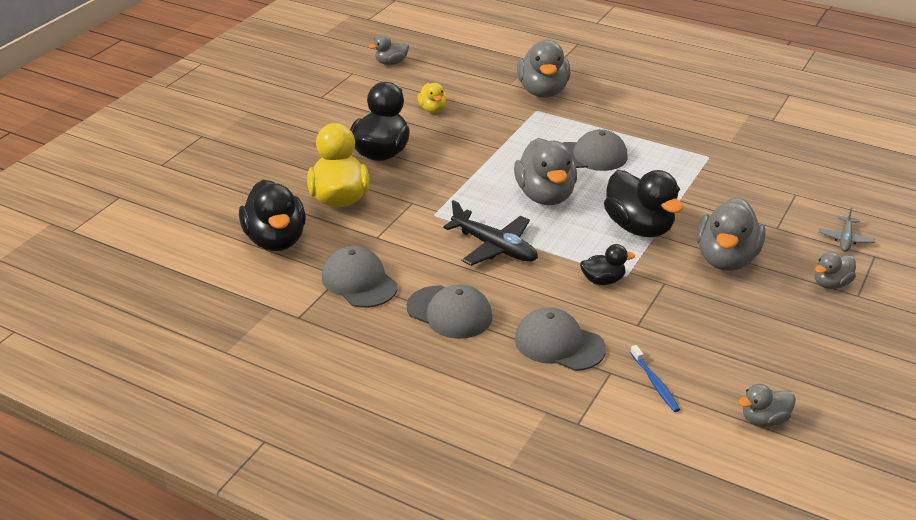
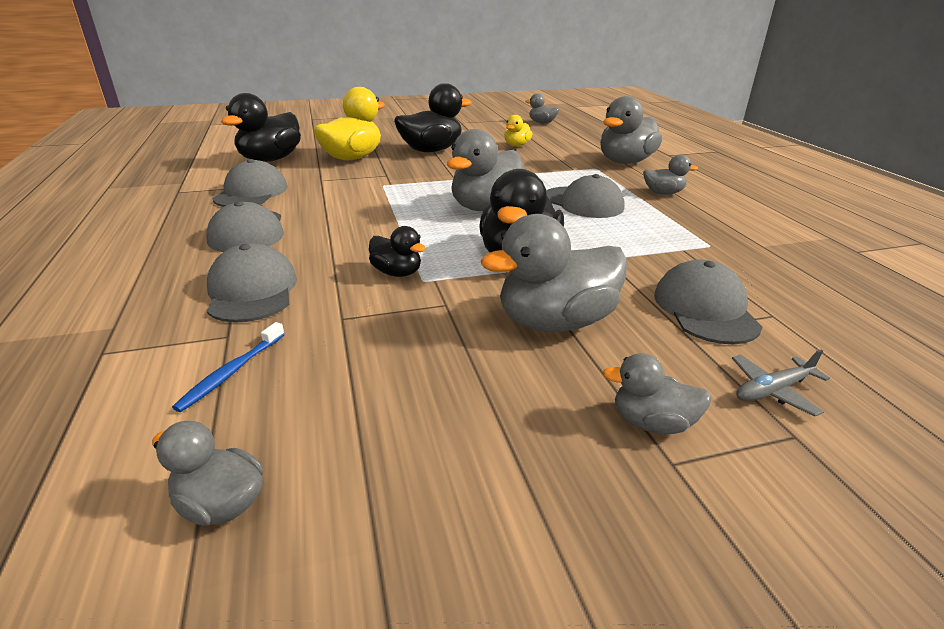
camera: 45 degrees right, 5 degrees down
black plane [443,200,538,266] -> none
none -> grey duck [643,155,698,195]
none -> grey cap [654,259,763,344]

